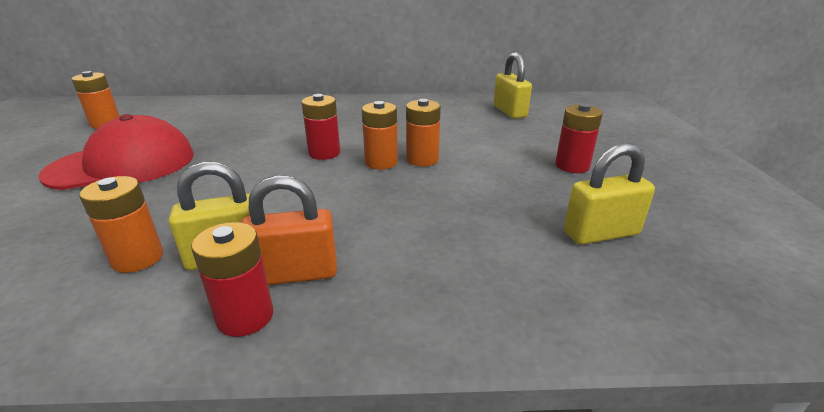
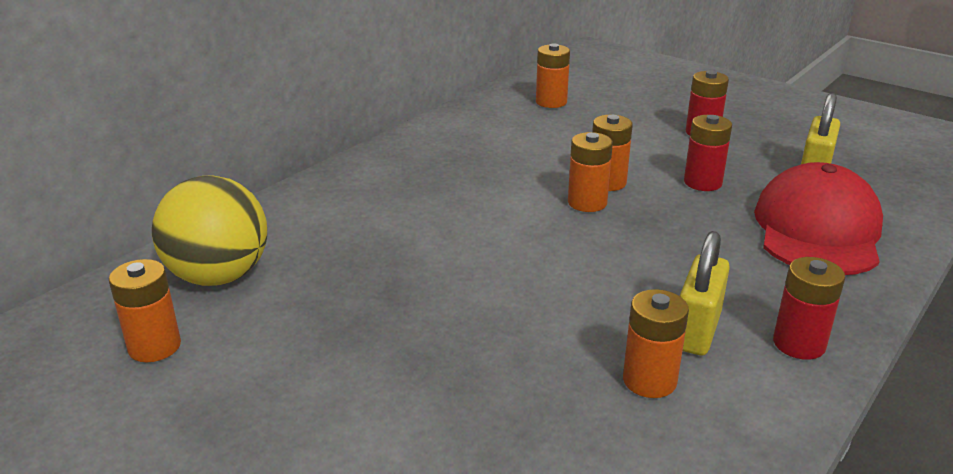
camera: 50 degrees left, 0 degrees up
red cap [38,114,194,190] -> red cap moved to [754,162,883,275]
orange padlock [241,175,337,285] -> none
red battery [302,94,340,160] -> red battery moved to [684,115,732,191]
yellow padlock [494,52,532,119] -> orange battery [536,44,570,108]
none -> yellow ball [152,175,267,286]

